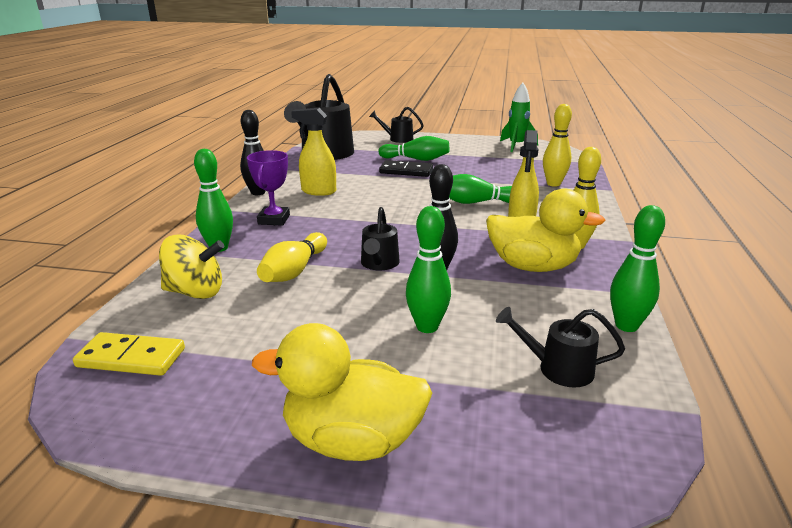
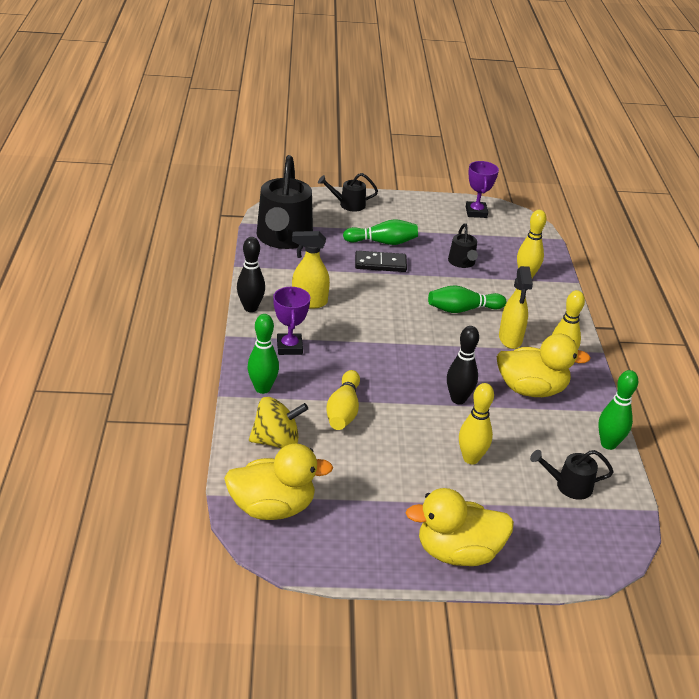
camera: 15 degrees left, 10 degrees up
yellow domino [73,332,185,376] -> yellow duck [224,443,333,520]
black watering can [361,207,399,270] -> black watering can moved to [448,223,478,268]
green bowling pin [406,206,451,333] -> yellow bowling pin [459,383,494,464]
green rocket [500,83,538,152] -> purple trophy [466,161,499,218]

